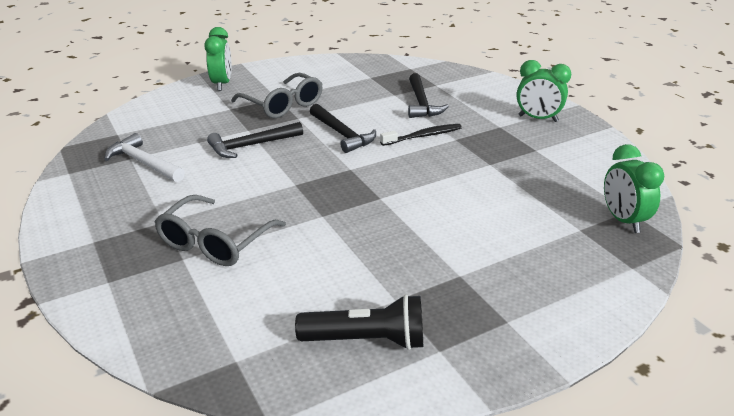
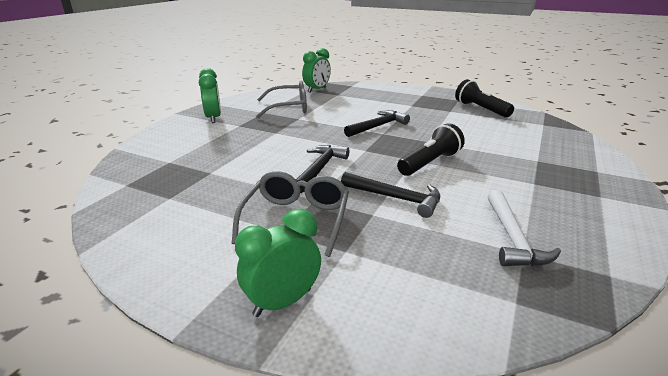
camera: 125 degrees left, 5 degrees down
grey glasses [155,195,286,266] -> grey glasses moved to [256,81,307,118]
black toothbrush [380,124,462,146] -> none
black hammer [408,73,449,118] -> black hammer moved to [344,110,410,137]
none -> black flashlight [397,123,465,176]

